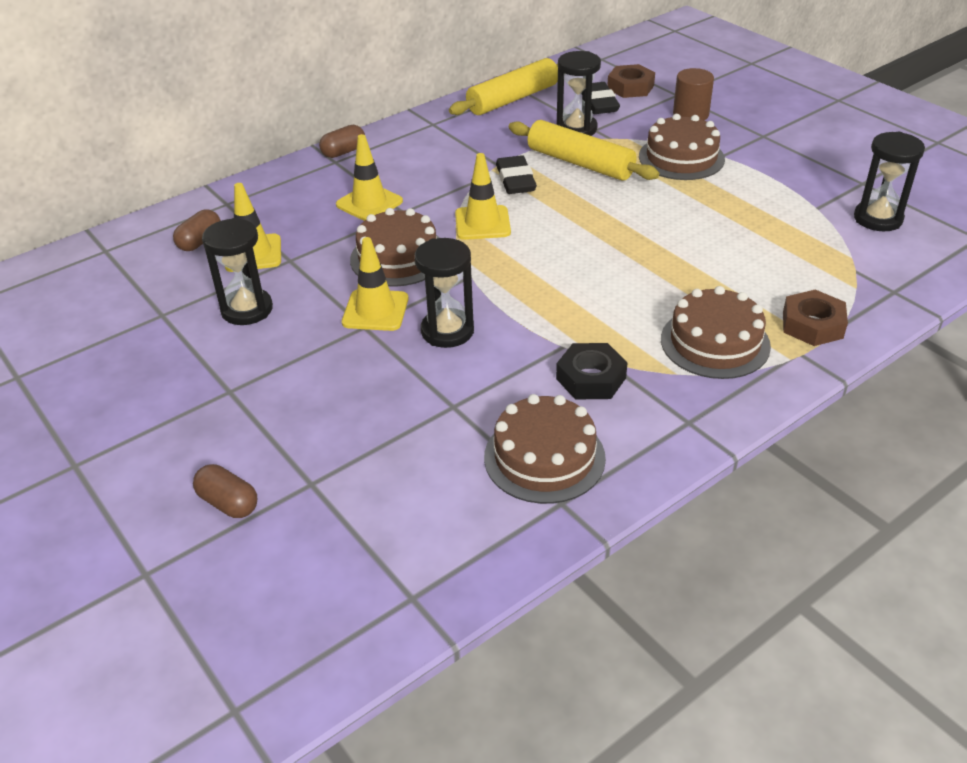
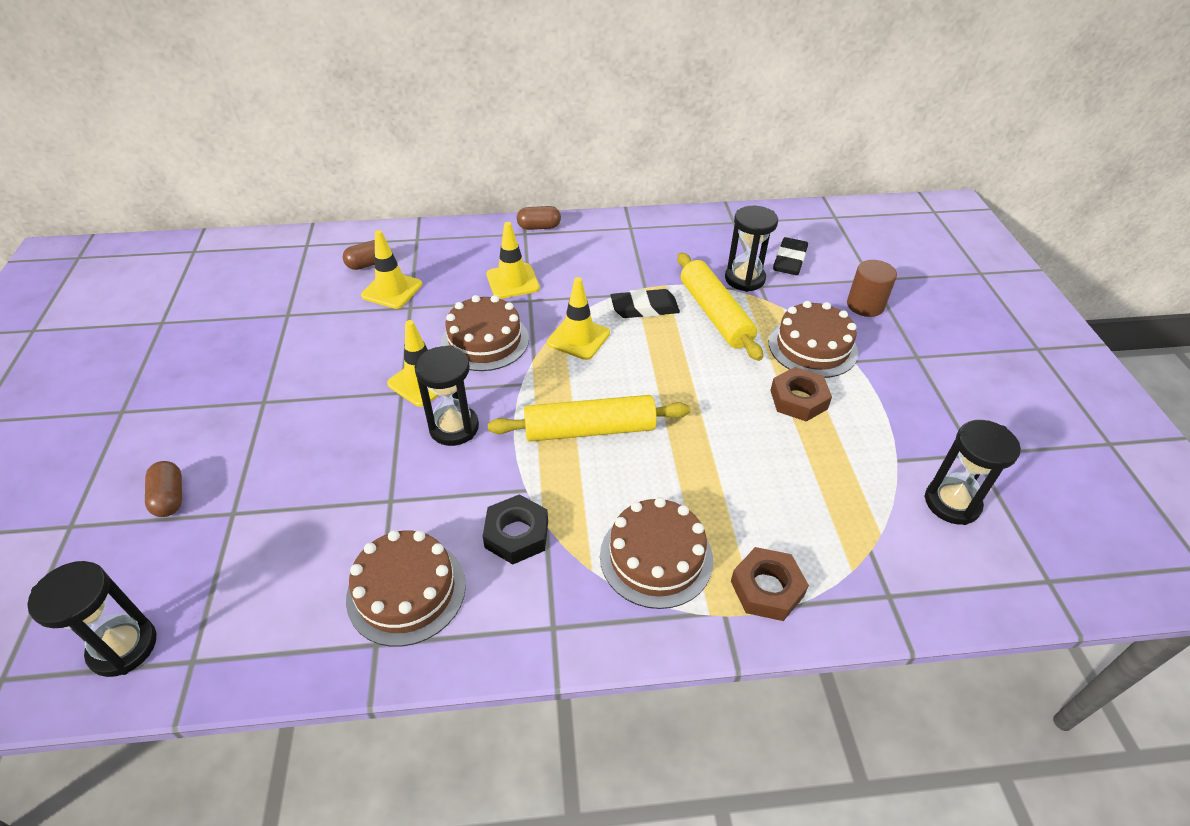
camera: 30 degrees right, 5 degrees up
black hourglass [202,218,273,325] -> black hourglass moved to [27,561,156,677]
yellow rolling pin [449,58,558,115] -> yellow rolling pin moved to [488,395,690,442]
black eraser [496,155,537,194] -> black eraser turned 60 degrees clockwise [610,289,680,318]
brown nut [608,64,655,98] -> brown nut moved to [770,367,832,422]

